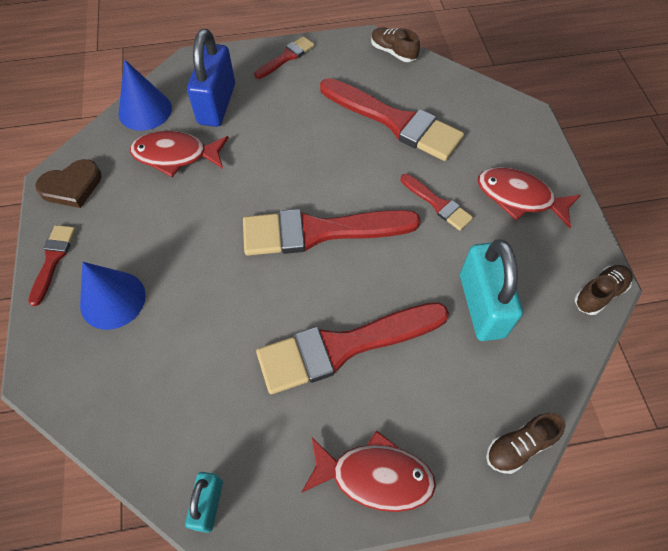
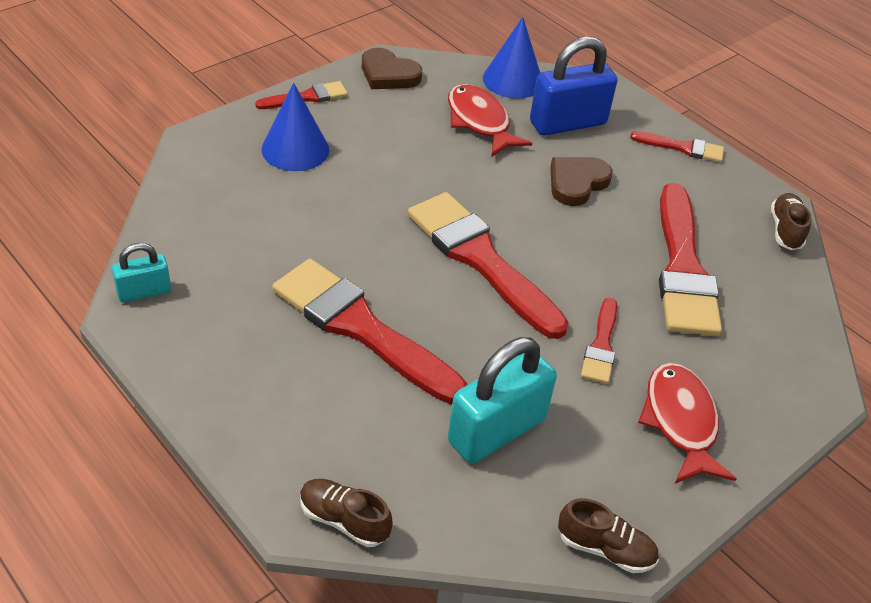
camera: 55 degrees right, 15 degrees down
red fish [301,430,436,512] -> none
none -> brown heart [550,157,613,206]

